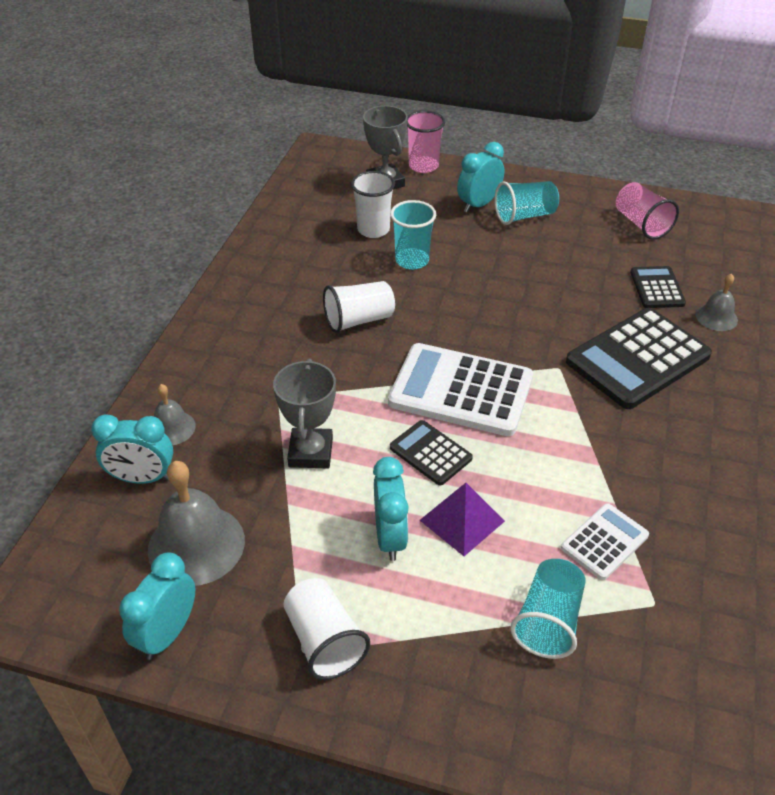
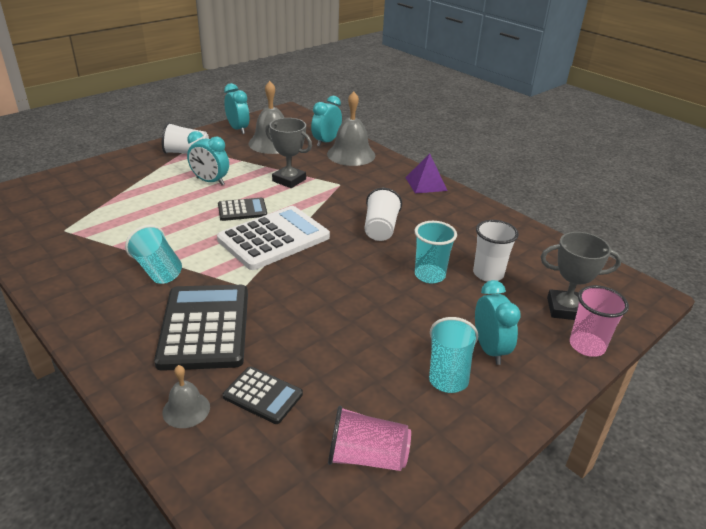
camera: 120 degrees right, 10 degrees down
grey bell [154,384,196,445] -> grey bell [327,91,375,166], size x1.85
purple pyramid [420,483,505,556] -> purple pyramid moved to [405,153,447,193]
turquoise cup [511,559,586,659] -> turquoise cup moved to [125,225,182,284]
white calculator [561,503,649,580] -> none

